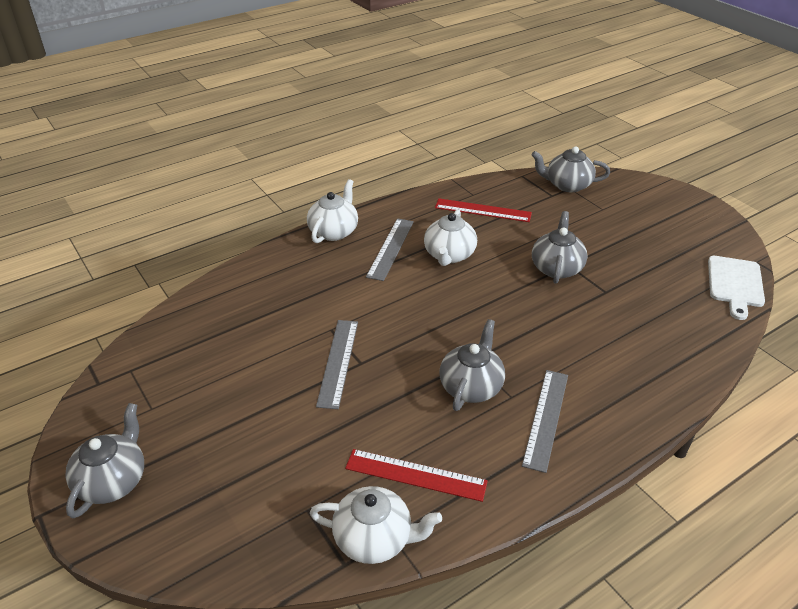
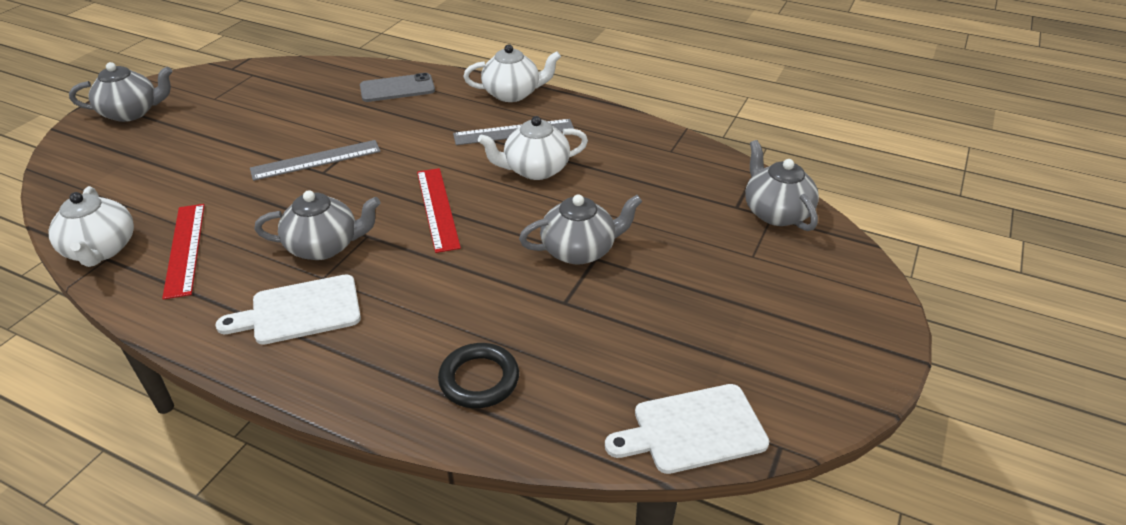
camera: 60 degrees right, 0 degrees up
red ruler [435,198,532,222] -> red ruler moved to [417,168,461,253]
grey ruler [522,370,568,473] -> white cutting board [215,274,361,345]
none -> grey phone [360,73,435,102]
none -> black ring [438,343,519,408]

